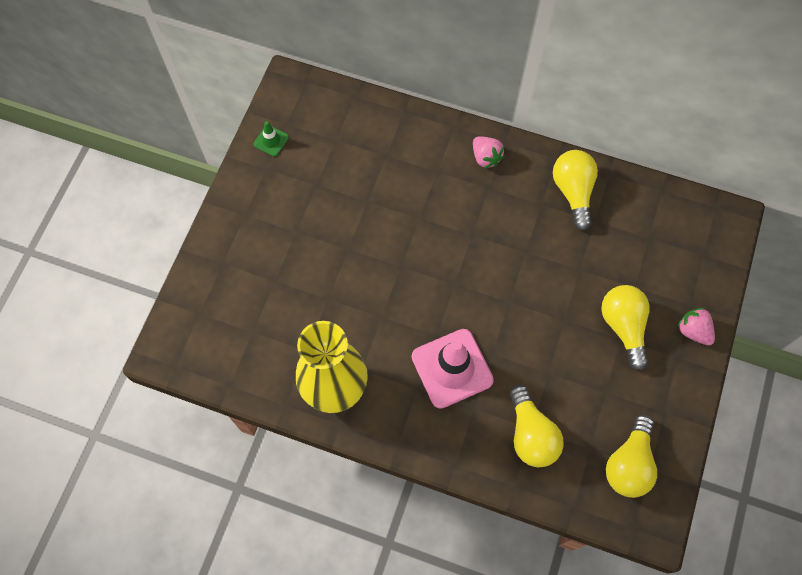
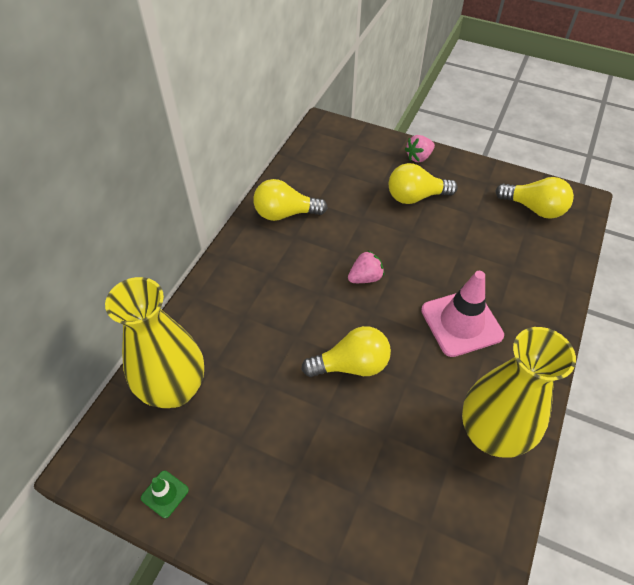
camera: 85 degrees left, 15 degrees down
pink strawberry [473,136,505,169] -> pink strawberry moved to [348,251,384,283]
yellow light bulb [510,385,564,467] -> yellow light bulb moved to [302,326,391,377]
none -> yellow vase [105,277,204,408]

